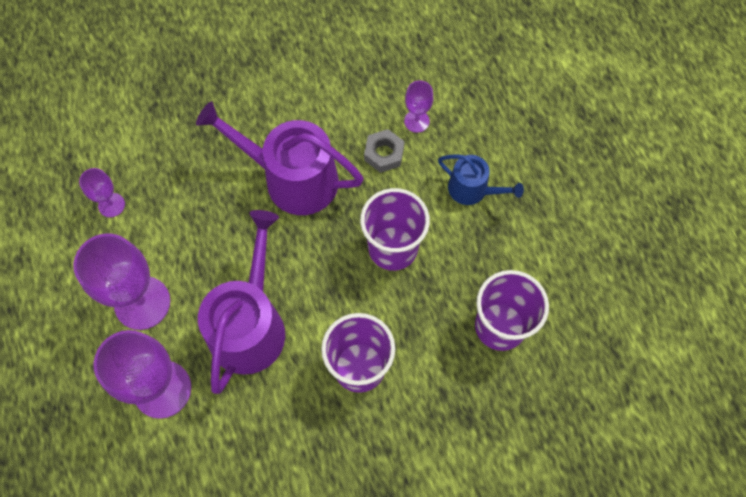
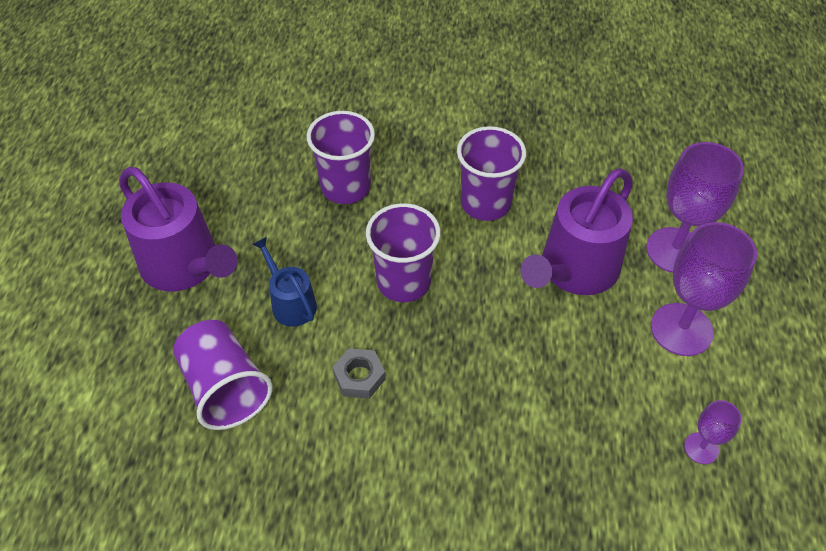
camera: 155 degrees left, 15 degrees down
purple watering can [196,101,364,215] -> purple watering can moved to [119,167,237,291]
purple goblet [404,81,433,133] -> none
none -> purple cup [173,320,273,430]

